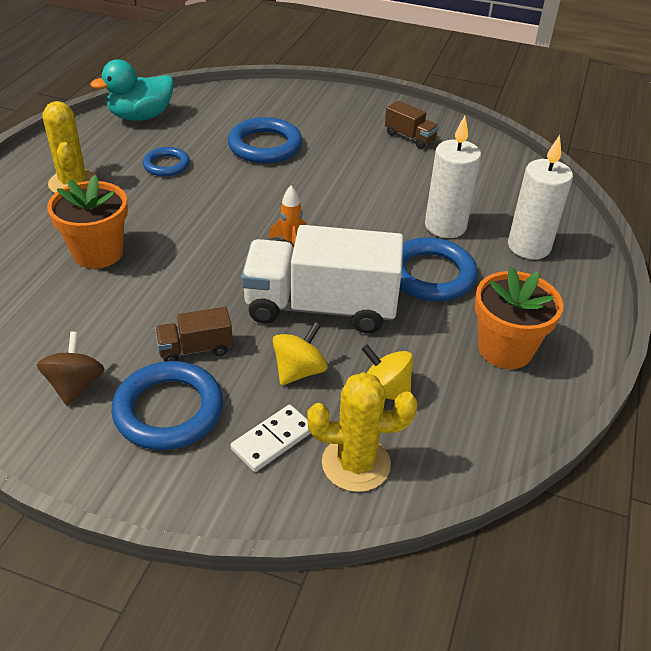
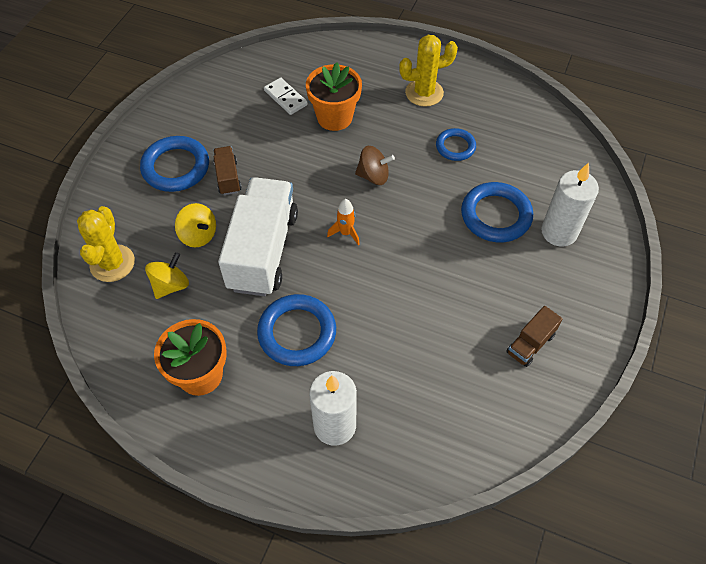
camera: 95 degrees right, 15 degrees up
brown spinning top [37,332,105,406] -> brown spinning top moved to [355,146,395,185]
turquoise duck [90,59,174,121] -> none
white domino [231,405,311,472] -> white domino moved to [264,78,308,115]
white candle [425,116,481,238] -> white candle moved to [541,163,599,247]

